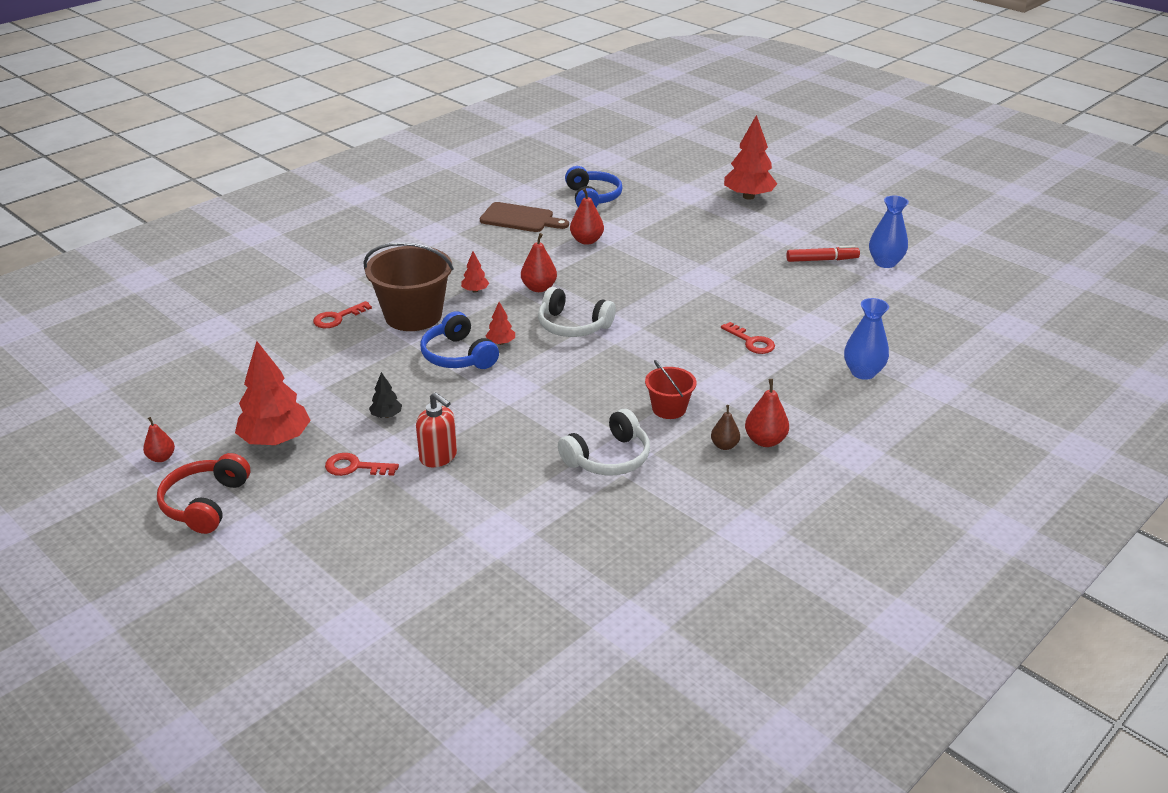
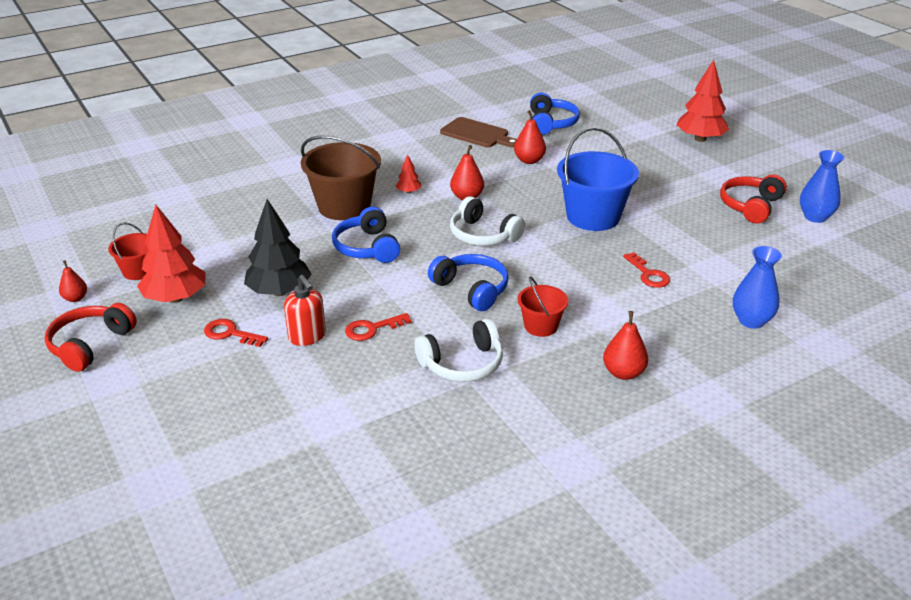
camera: 15 degrees right, 0 degrees up
red key [313,301,372,328] -> red key moved to [345,313,412,341]
black tree [369,372,402,418] -> black tree [244,199,312,296], size x2.16
red tree [486,302,515,345] -> none
brown pear [711,405,740,450] -> none
red marker [786,245,860,262] -> red headphones [720,174,787,224]
none -> red bucket [108,222,148,280]
none -> blue headphones [428,254,509,311]
none -> blue bucket [557,127,639,231]

